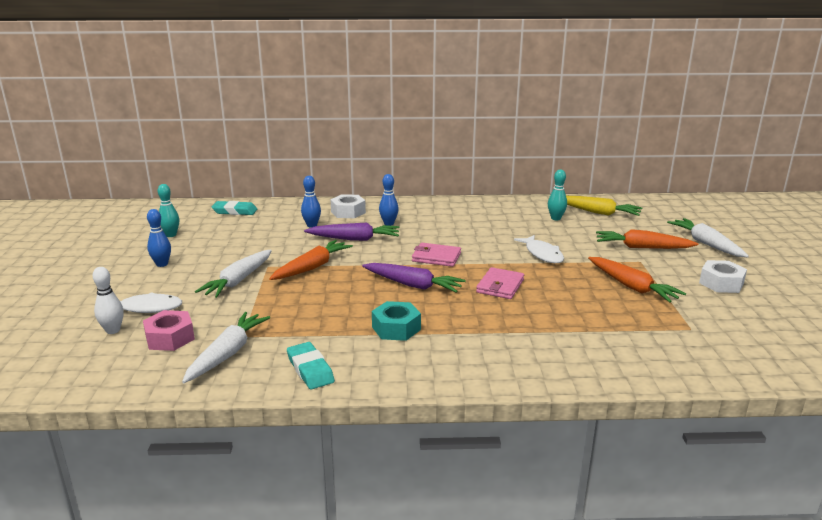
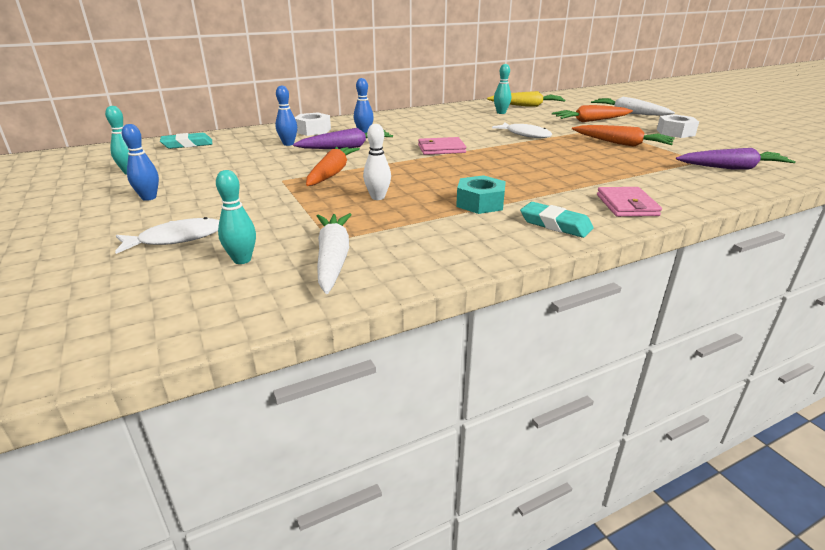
camera: 25 degrees left, 5 degrees up
white bowling pin [93,267,124,334] -> white bowling pin moved to [363,124,391,200]
pink nut [143,310,195,351] -> turquoise bowling pin [216,170,256,264]
white carrot [195,249,272,298] -> none
turquoise eraser [287,342,335,390] -> turquoise eraser moved to [520,202,594,238]
purple carrot [362,263,466,293] -> purple carrot moved to [676,148,796,170]
pink wallet [476,267,524,299] -> pink wallet moved to [597,187,662,217]

